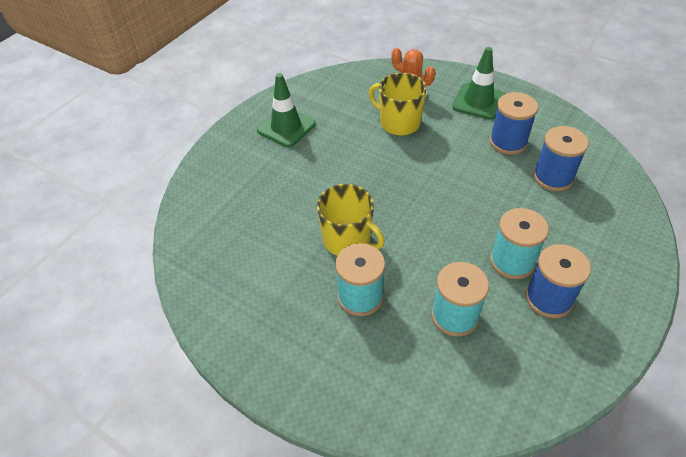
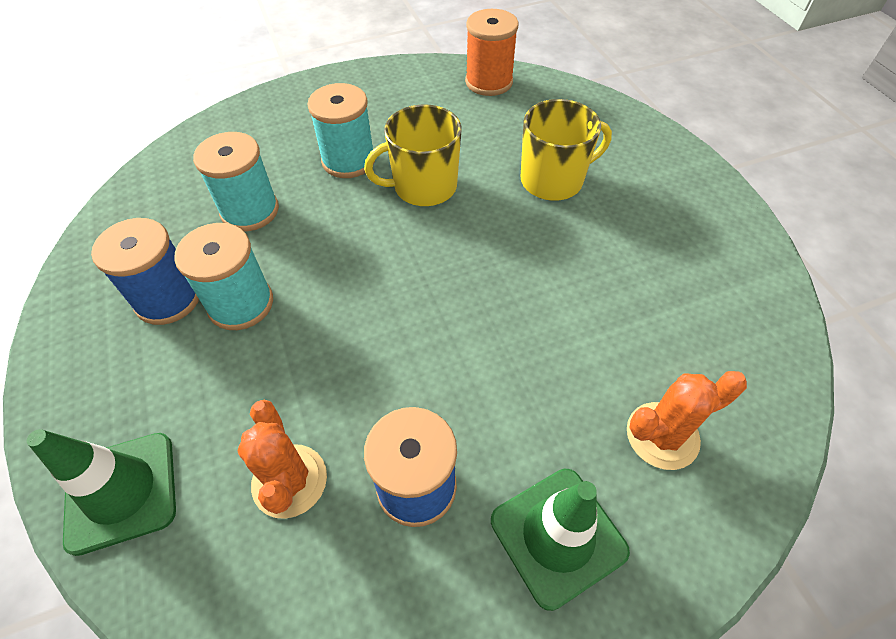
camera: 125 degrees right, 5 degrees up
green traffic cone [257,73,316,147] -> green traffic cone moved to [27,429,176,556]
yellow mug [369,73,427,135] -> yellow mug moved to [521,99,612,201]
blue spool [533,126,589,191] -> orange cactus [238,400,327,519]
none -> orange spool [465,9,519,96]

